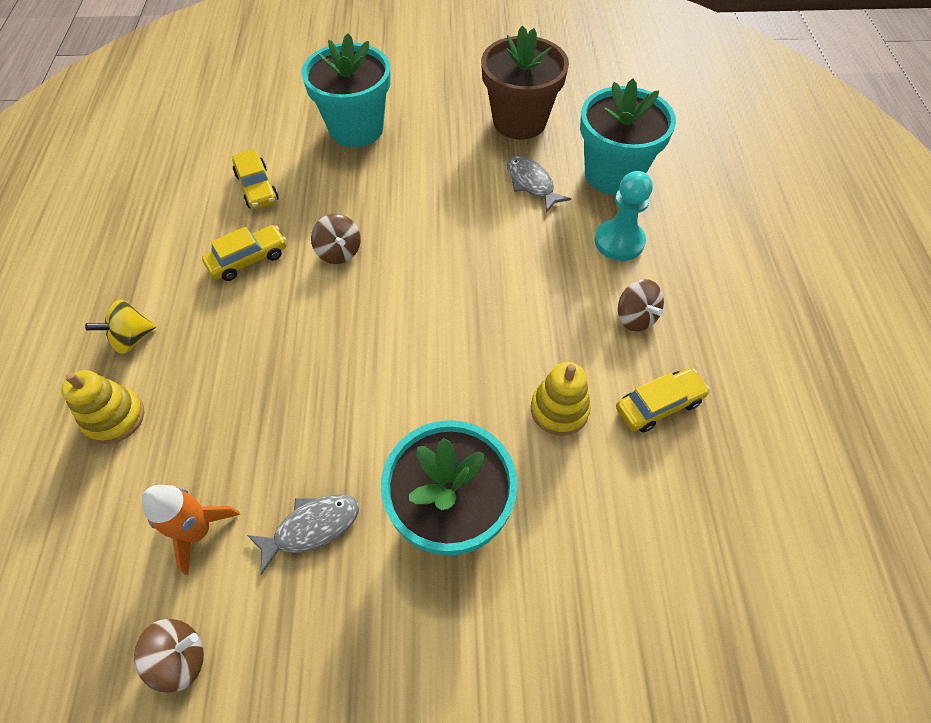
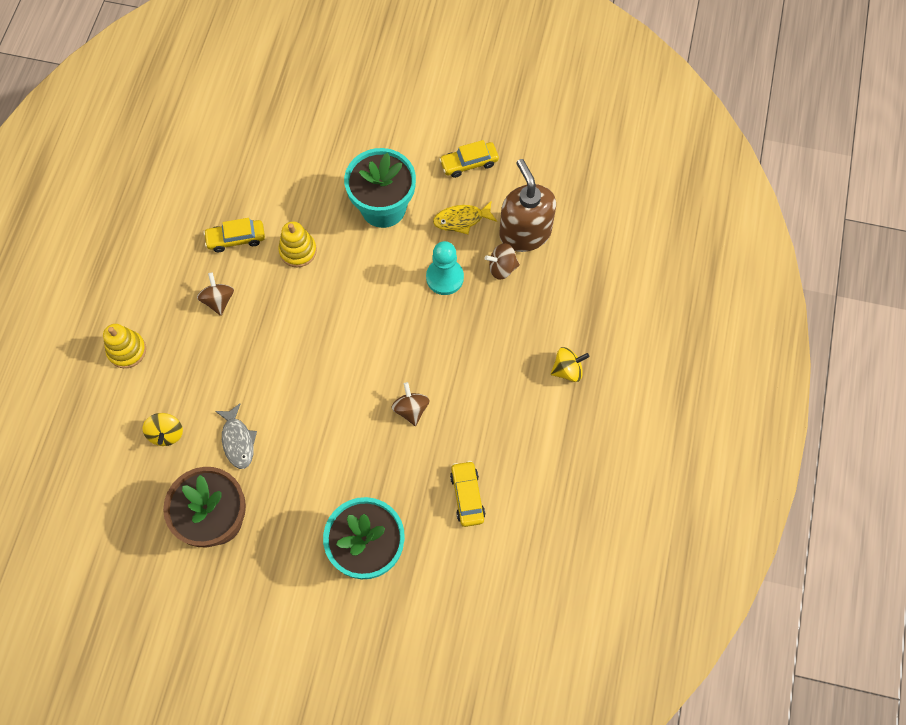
camera: 165 degrees left, 10 degrees up
yellow stacking toy [61,370,144,444] -> yellow stacking toy moved to [103,324,146,368]
brown spinning top [134,619,204,693] -> brown spinning top moved to [485,243,520,280]
orange rocket [142,485,240,575] -> brown soap dispenser [499,159,556,252]
yellow car [202,225,287,281] -> yellow car moved to [439,140,499,178]
grey fish [247,494,359,575] -> yellow fish [433,200,497,234]
turquoise flower pot [580,78,676,195] -> yellow spinning top [143,413,183,446]
turquoise pawn [595,171,653,261] -> turquoise pawn moved to [426,241,464,295]

